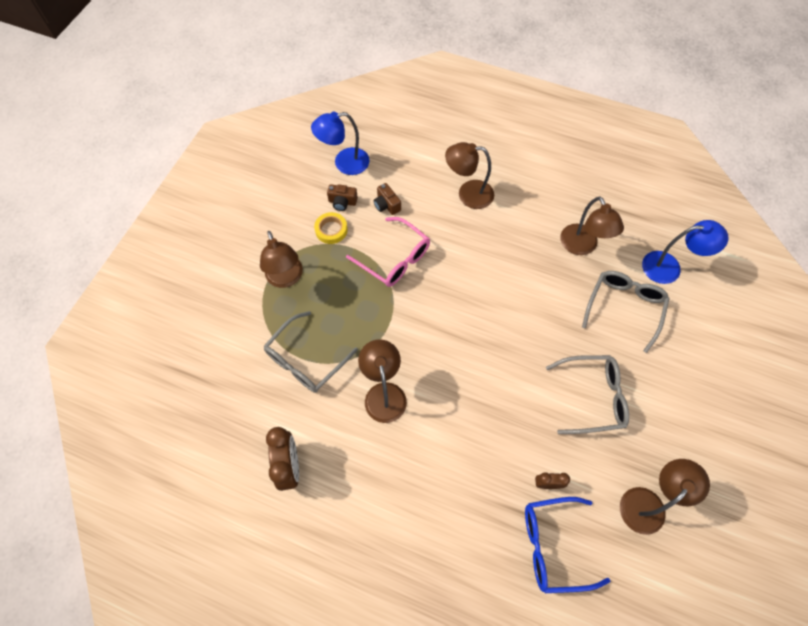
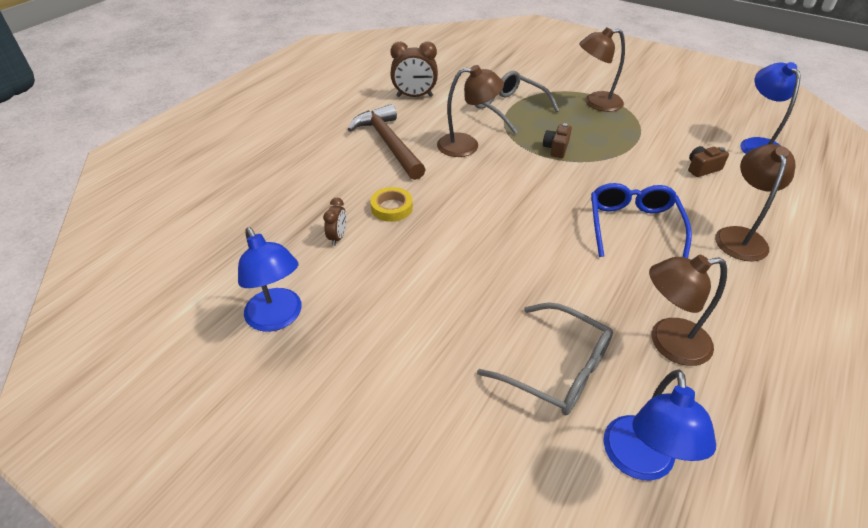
camera: 100 degrees right, 20 degrees down
yellow tape [314,212,348,244] -> yellow tape moved to [370,187,413,222]
brown camera [327,184,358,211] -> brown camera moved to [543,123,572,158]
pink glasses [346,217,430,287] -> none
blue glasses [525,497,610,593] -> blue glasses moved to [591,183,692,258]
grey glasses [546,355,629,434] -> none
brown lamp [620,459,710,535] -> blue lamp [238,227,302,332]
none -> brown hammer [348,104,426,180]

